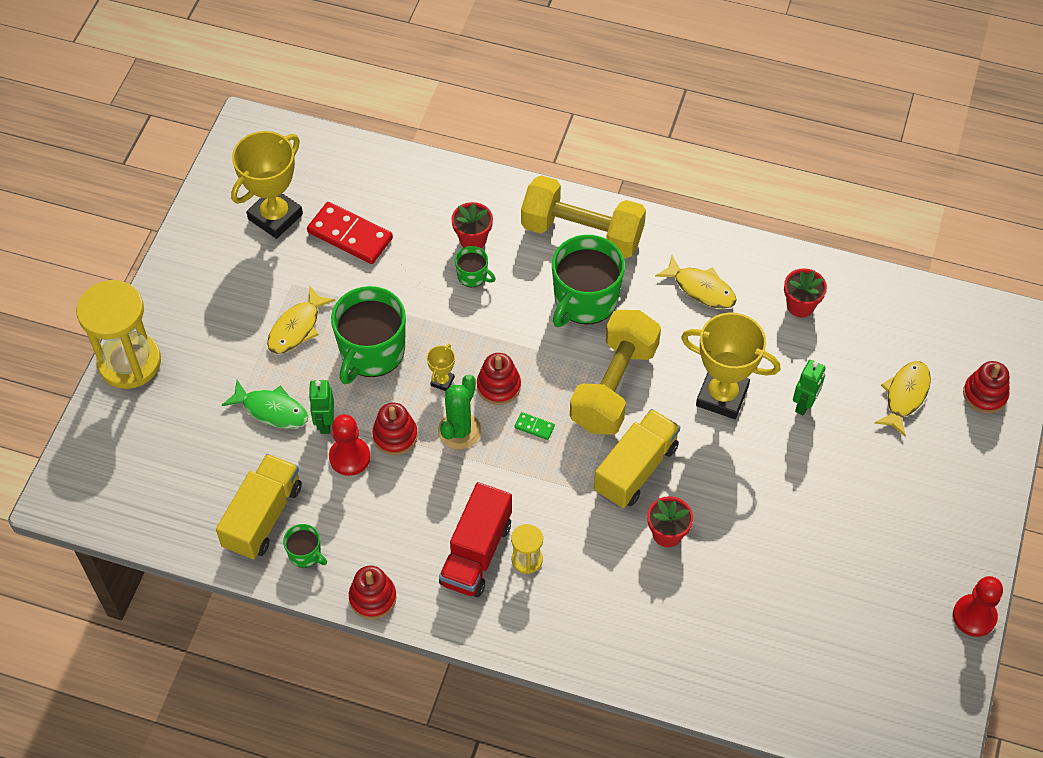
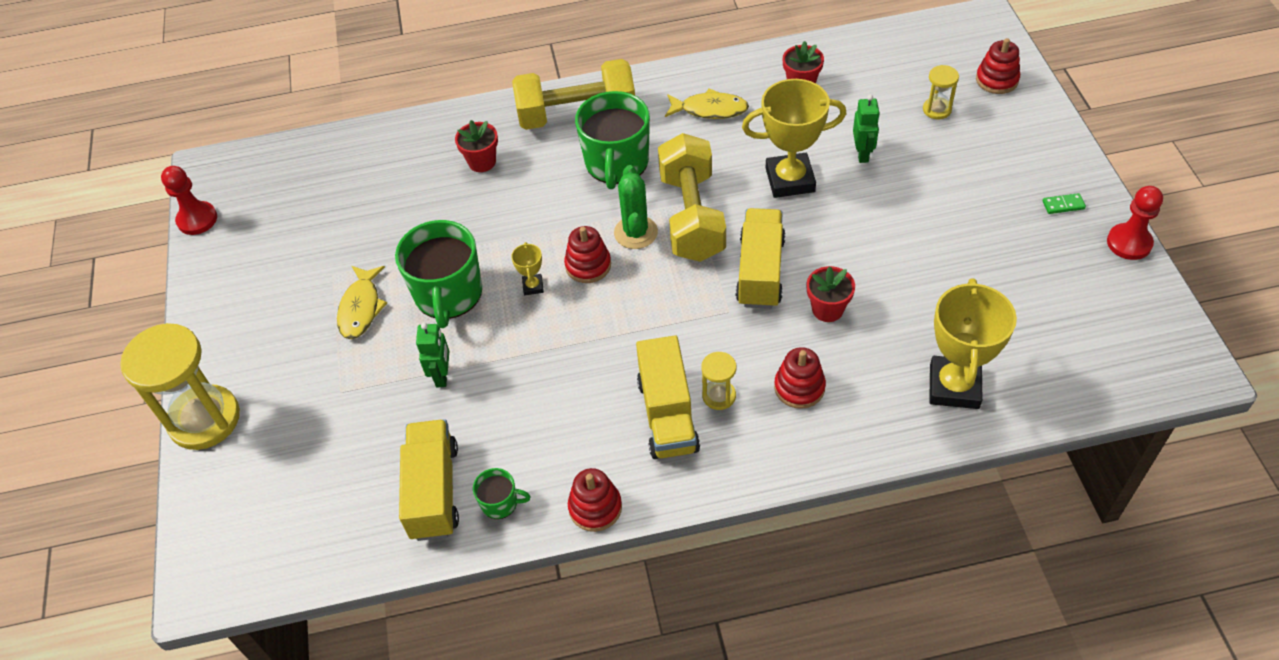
camera: 25 degrees left, 5 degrees down
green fish [222,380,308,429] -> none
yellow trophy [231,131,303,239] -> yellow trophy moved to [929,278,1017,409]
red domino [307,202,393,264] -> none
green robot [309,380,334,434] -> green robot turned 150 degrees counterclockwise [416,323,449,387]
red pawn [329,414,370,476] -> red pawn moved to [161,166,217,235]
red stacking toy [372,403,418,455] -> red stacking toy moved to [774,347,826,409]
green cactus [438,375,481,450] -> green cactus moved to [614,165,658,249]
red truck [439,482,512,597] -> yellow truck [636,335,700,459]
green mug [455,246,495,287] -> none
green domino [514,412,555,440] -> green domino moved to [1043,193,1086,214]
yellow fish [874,361,931,436] -> yellow hourglass [923,65,959,119]

